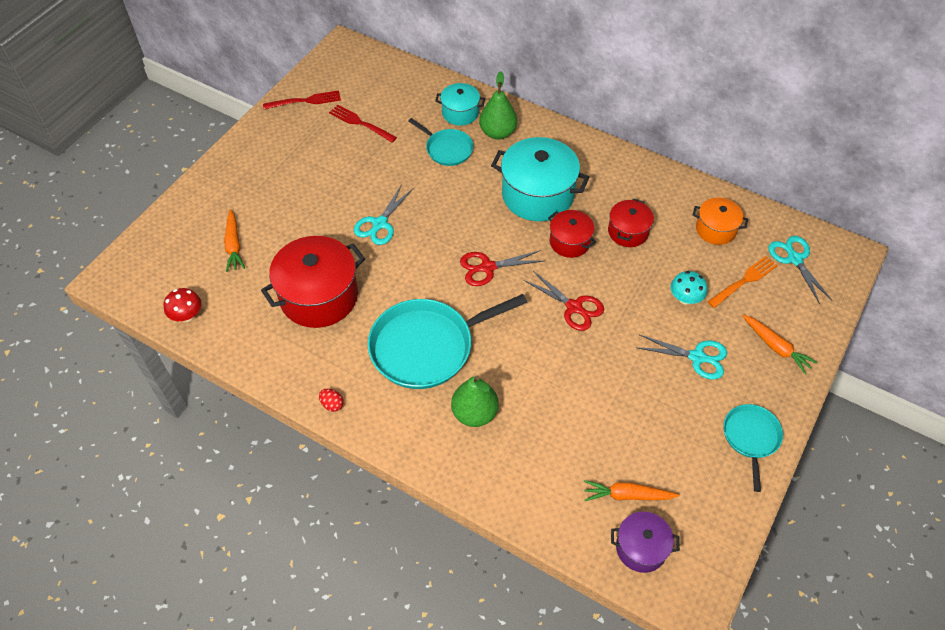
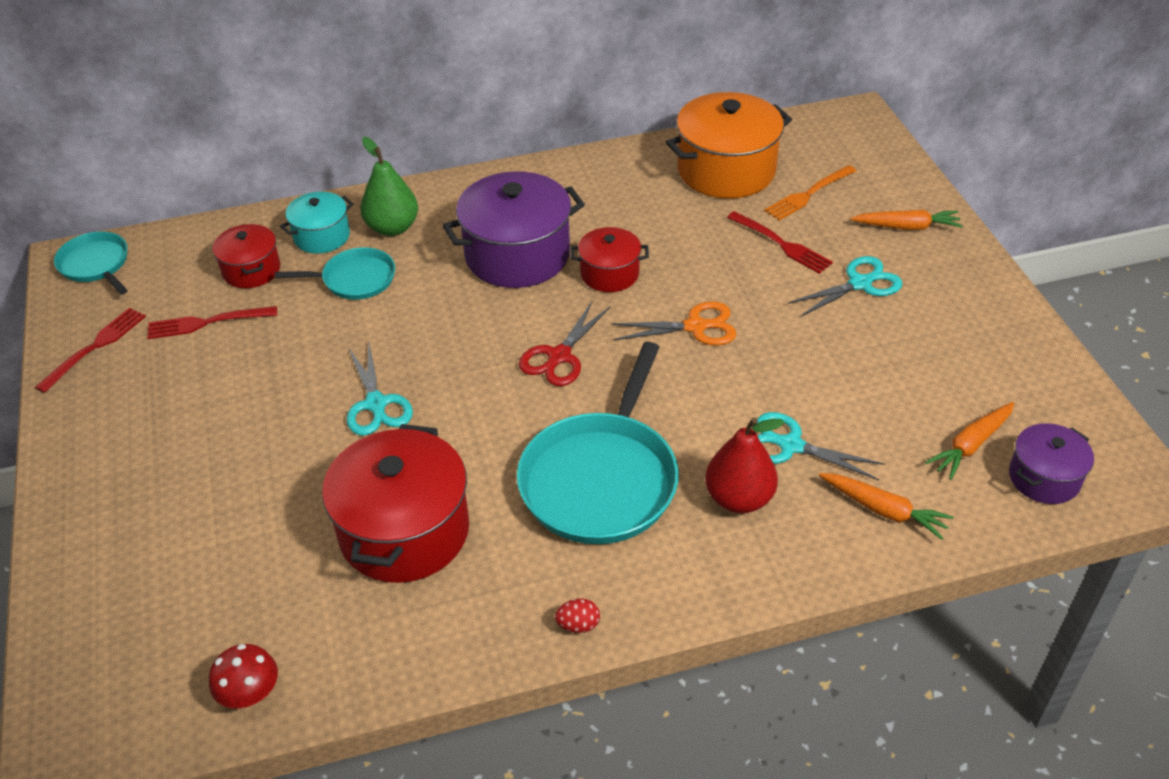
camera: 45 degrees left, 10 degrees down
orange carrot [224,209,245,272] -> orange carrot moved to [819,473,953,540]
green pear [451,375,499,427] -> red pear [705,418,785,513]
turquoise pot [491,137,590,221] -> purple pot [443,171,585,288]
red scissors [524,271,604,331] -> orange scissors [611,301,736,346]
red pot [608,198,654,247] -> red pot moved to [212,224,280,288]
turquoise mushroom [671,271,707,305] -> red fork [727,211,833,274]
orange pot [693,198,748,245] -> orange pot [666,92,792,199], size x1.82
orange fork [707,256,778,308] -> orange fork turned 135 degrees counterclockwise [764,165,856,221]
turquoise pan [723,404,783,492] -> turquoise pan moved to [54,231,128,295]
turquoise scissors [768,236,832,304] -> turquoise scissors moved to [757,412,885,480]

